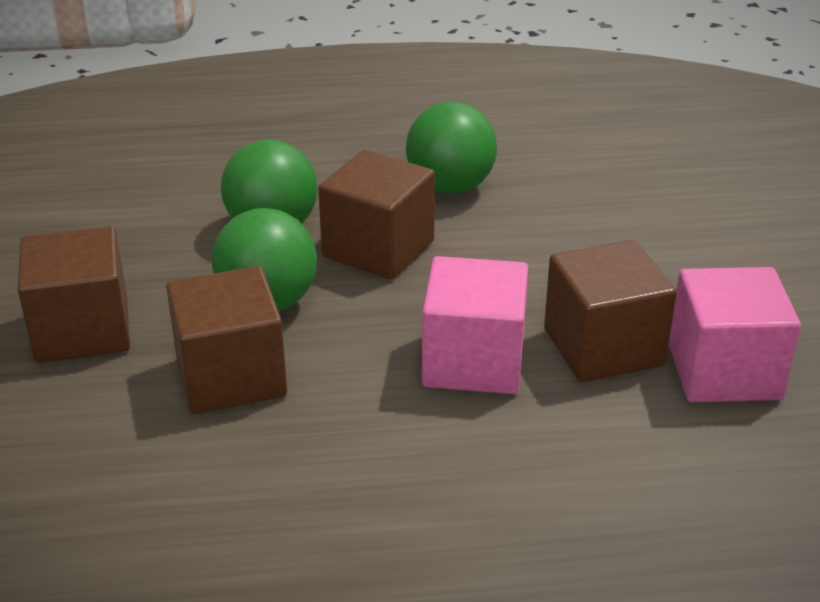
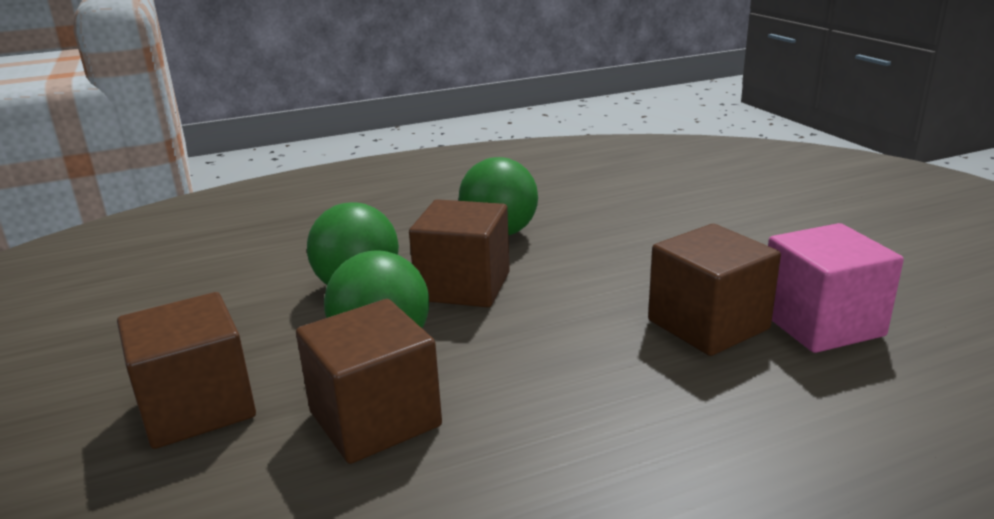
camera: 15 degrees left, 10 degrees down
pink cube [422,256,528,394] -> none

